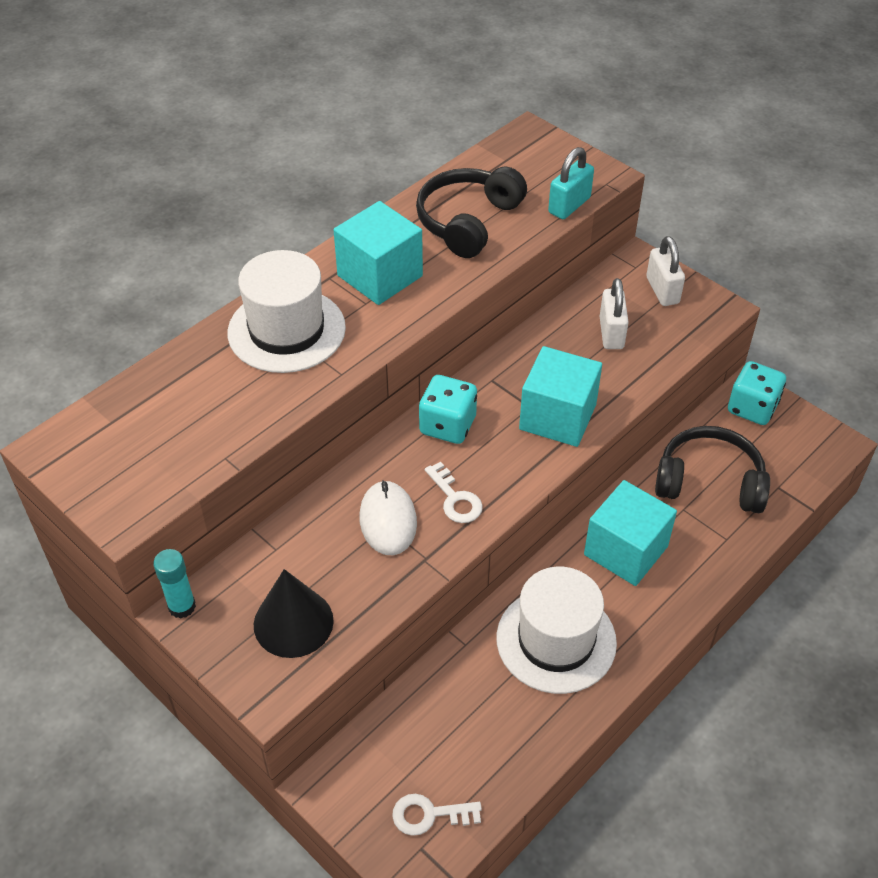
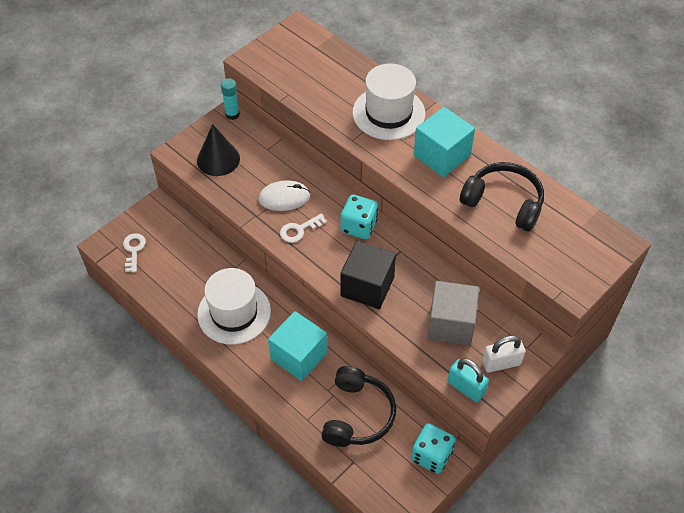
camera: 90 degrees right, 5 degrees up
turquoise cube [519,346,602,447] -> black cube [341,241,396,309]
turquoise padlock [548,147,594,219] -> turquoise padlock moved to [447,358,489,402]
white padlock [600,278,629,349] -> grey cube [427,281,479,346]

